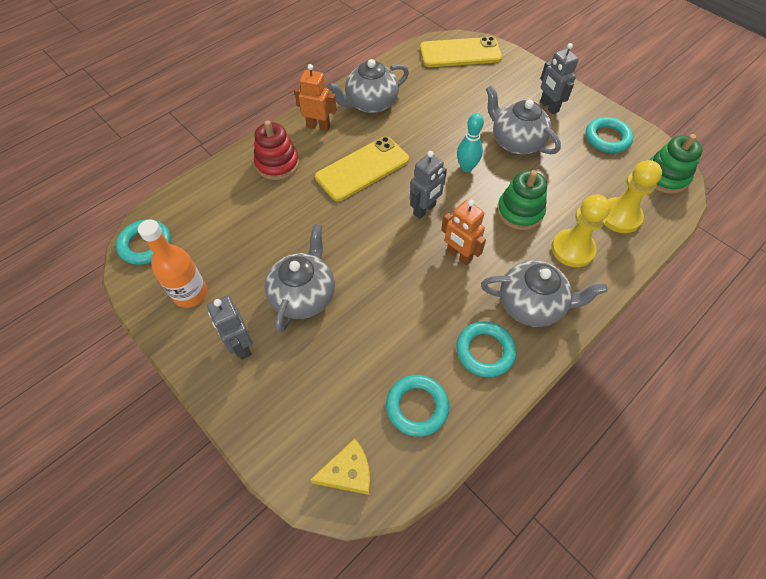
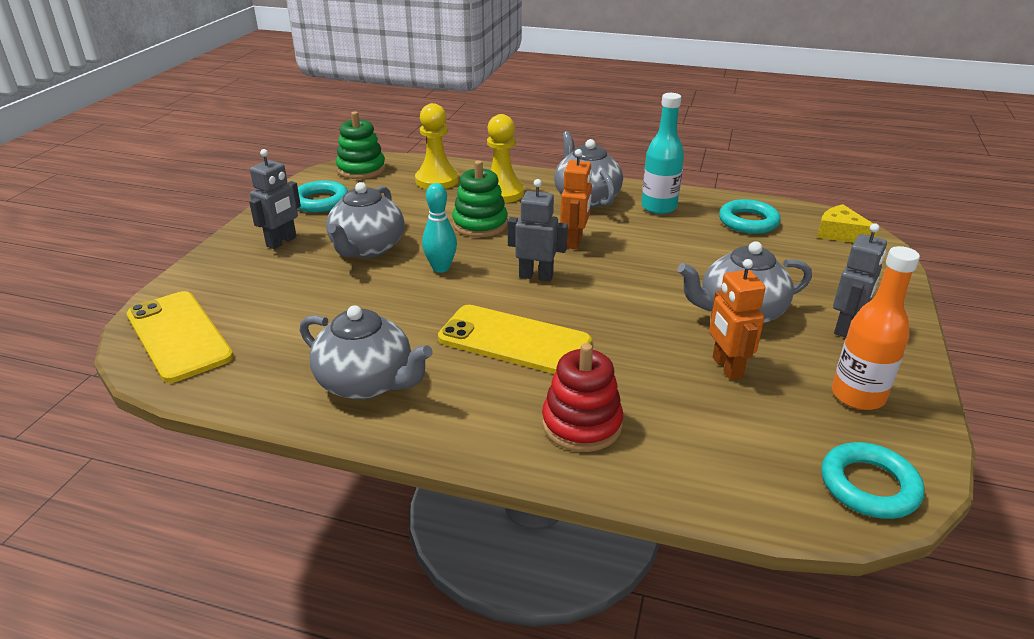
camera: 120 degrees left, 25 degrees down
orange robot [294,64,337,131] -> orange robot moved to [709,259,766,380]
turquoise ring [456,321,516,377] -> turquoise bottle [641,93,684,214]

